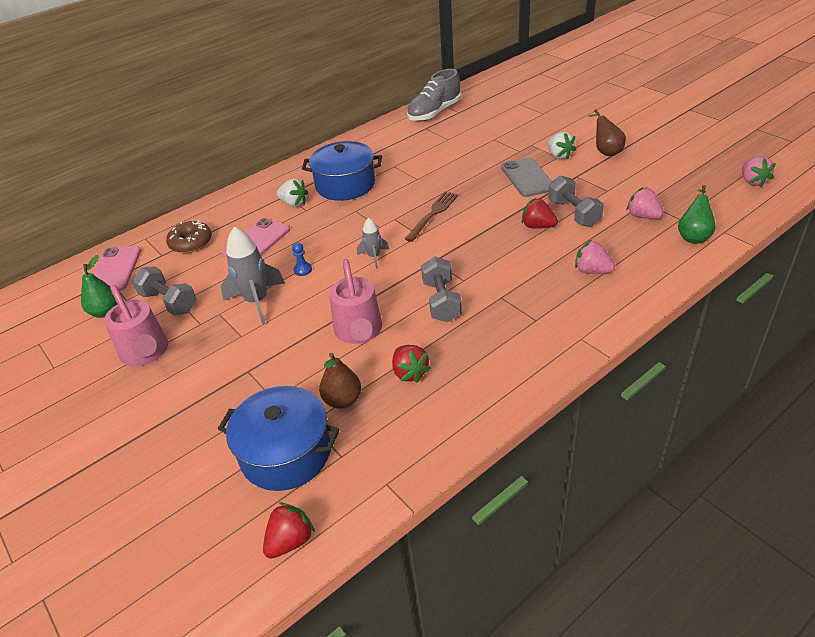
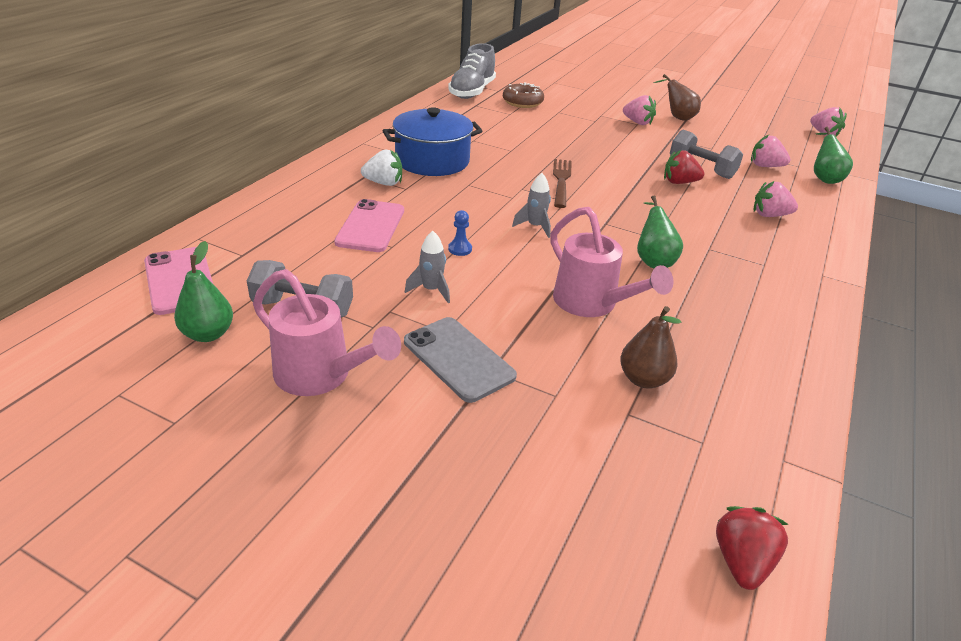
camera: 30 degrees left, 5 degrees down
brown donut [166,220,212,253] -> brown donut moved to [503,82,544,108]
blue pot [218,386,340,491] -> none
grey rocket [221,227,285,325] -> grey rocket [405,231,450,303], size x0.55
red strawberry [392,345,431,383] -> none
grey dumbbell [421,257,462,322] -> green pear [637,196,683,268]
grey phone [501,158,552,197] -> grey phone moved to [404,317,517,403]
white strawberry [547,132,576,160] -> pink strawberry [623,95,656,125]

